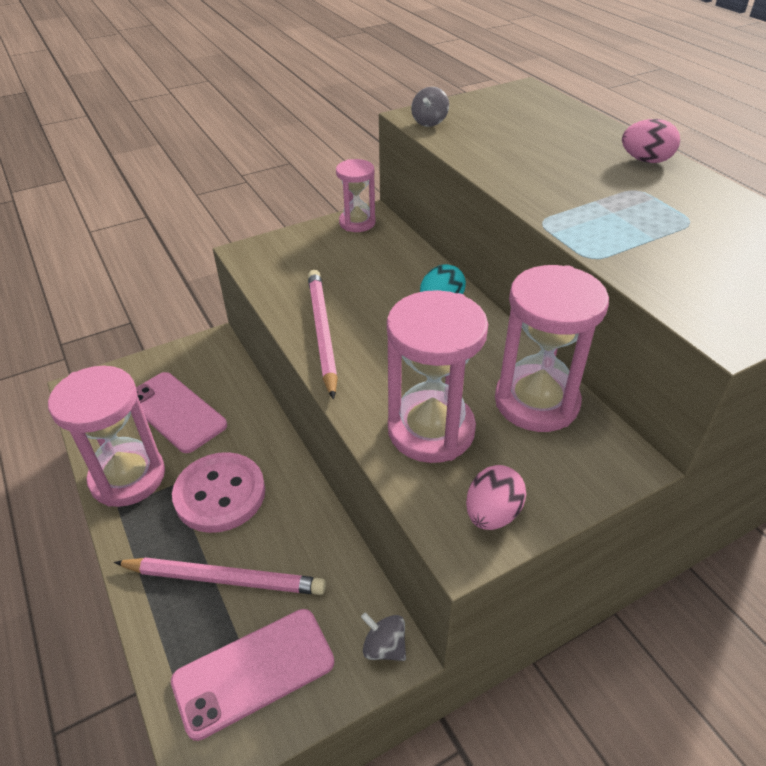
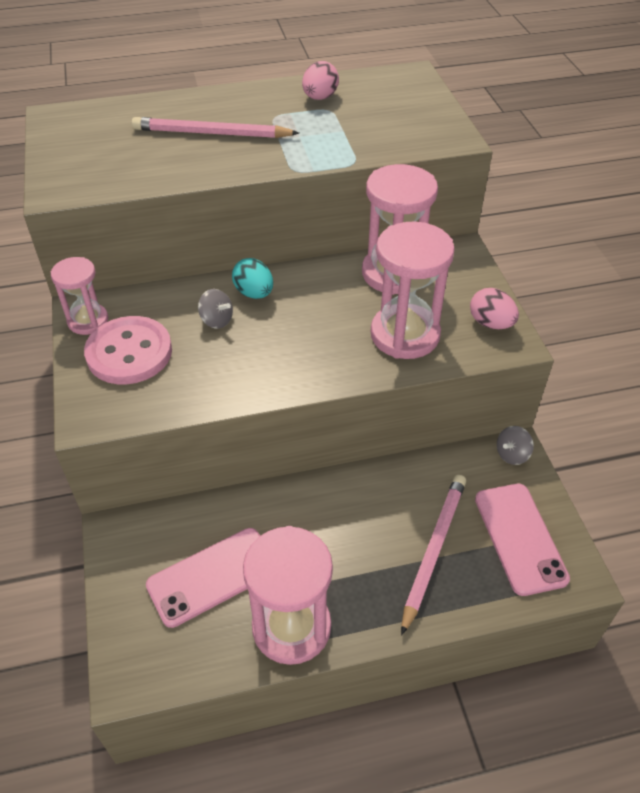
camera: 75 degrees left, 5 degrees up
pink button [172,452,265,533] -> pink button moved to [84,316,172,384]
pink pencil [308,270,338,400] -> pink pencil moved to [132,117,299,138]
grey spinning top [411,87,449,127] -> grey spinning top moved to [198,289,233,329]
pink egg [622,119,680,163] -> pink egg moved to [302,61,339,100]

